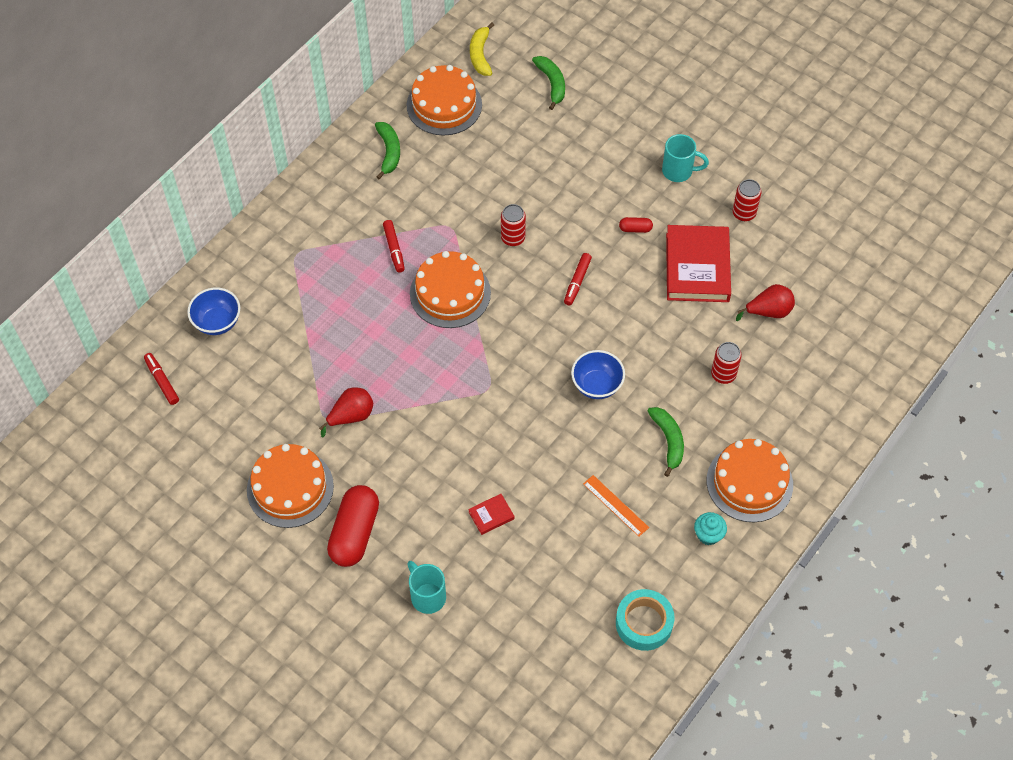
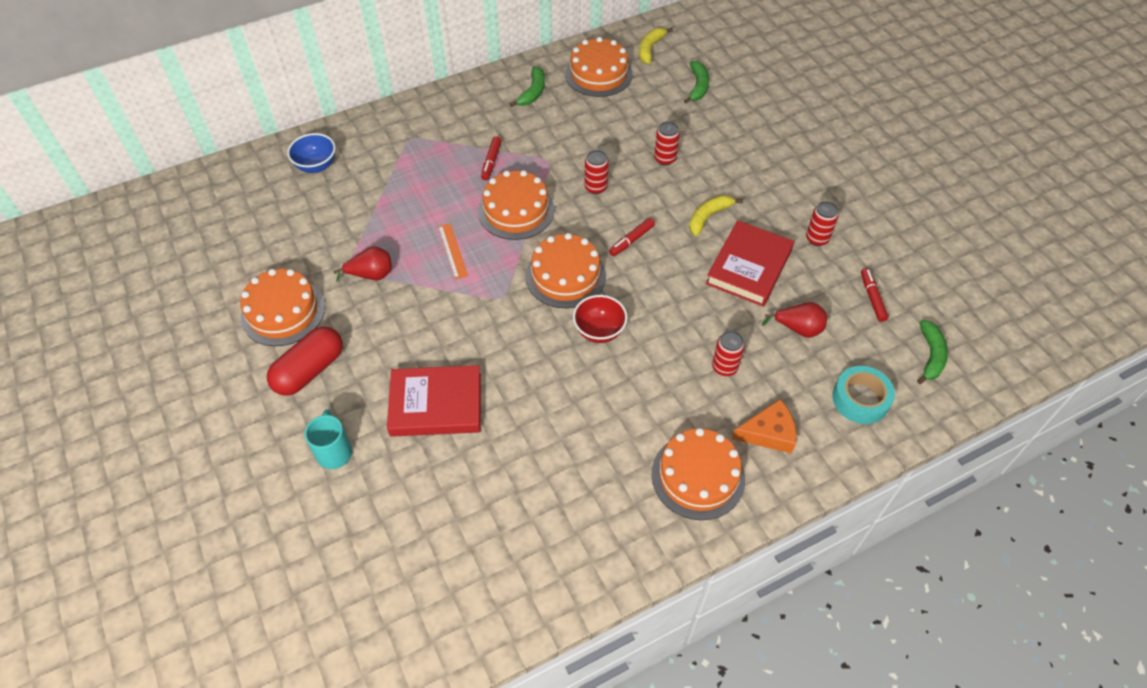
camera: 25 degrees right, 5 degrees down
red marker [144,353,179,405] -> red marker moved to [861,268,888,322]
red book [468,494,514,535] -> red book [387,365,481,437], size x2.35
blue bowl [571,350,625,399] -> red bowl [573,295,628,343]
orange ruler [583,475,649,537] -> orange ruler moved to [438,223,468,279]
turquoise tape [616,589,674,651] -> turquoise tape moved to [832,366,895,424]
red capsule [619,217,653,233] -> yellow banana [689,195,743,236]
green banana [648,407,684,477] -> green banana moved to [917,320,948,384]
turquoise mug [662,134,709,182] -> none
turquoise cupcake [694,512,727,545] -> none
none -> orange cake [525,233,606,308]
none -> red can [654,121,680,165]
none -> orange cheese [732,399,796,454]

